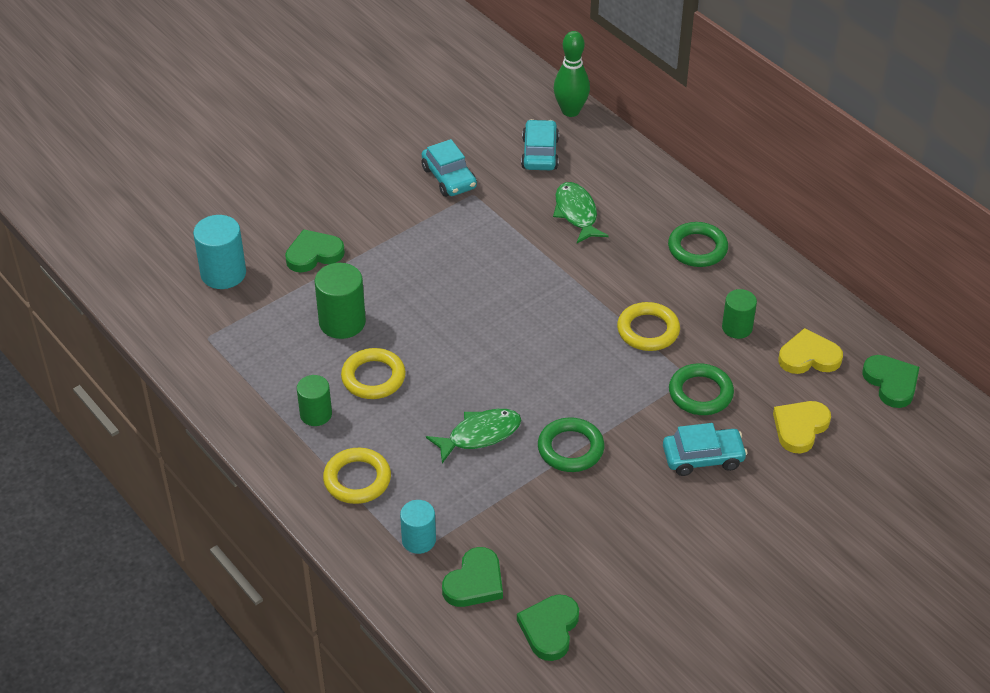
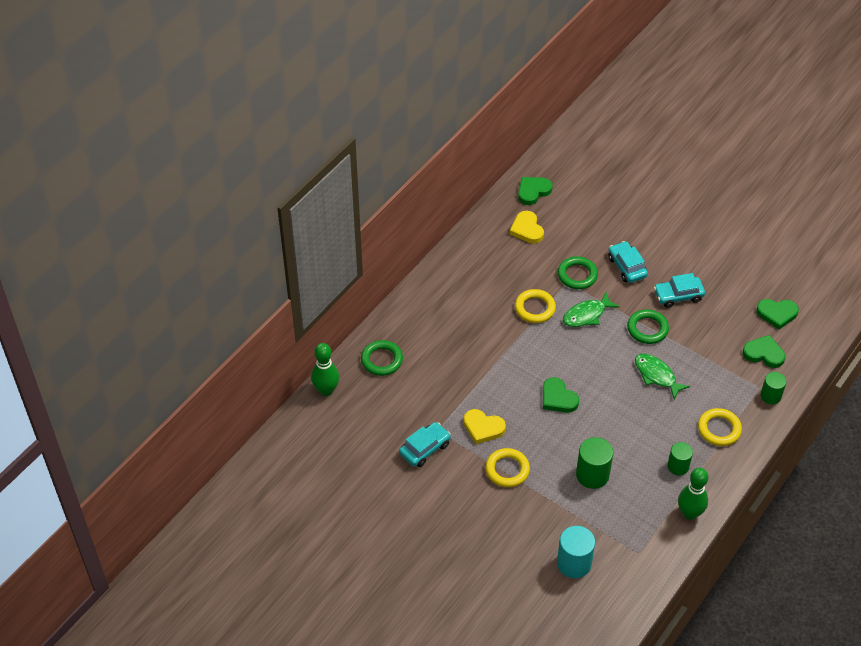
camera: 105 degrees left, 5 degrees up
green heart [285,229,345,272] -> green heart moved to [543,377,579,413]
yellow ring [341,348,406,399] -> yellow ring moved to [485,448,530,487]
turquoise cylinder [400,500,436,554] -> none
turquoise car [521,119,559,170] -> turquoise car moved to [654,273,705,308]
green fish [553,182,608,243] -> green fish moved to [563,292,620,327]
green ring [668,222,728,267] -> green ring moved to [361,340,403,376]
green cylinder [722,289,757,339] -> green cylinder moved to [761,372,786,404]
yellow heart [773,401,831,453] -> yellow heart moved to [463,409,506,444]
none -> green bowling pin [678,468,708,520]

